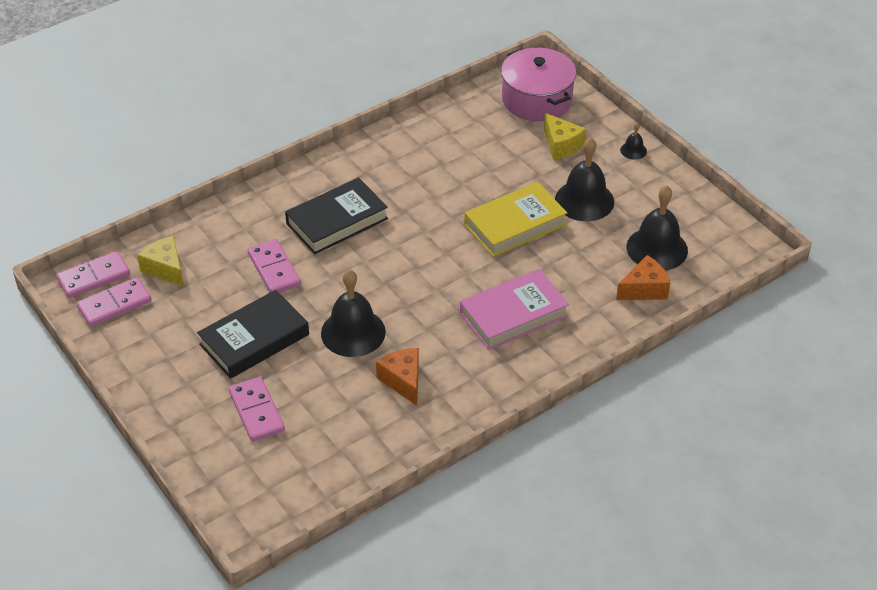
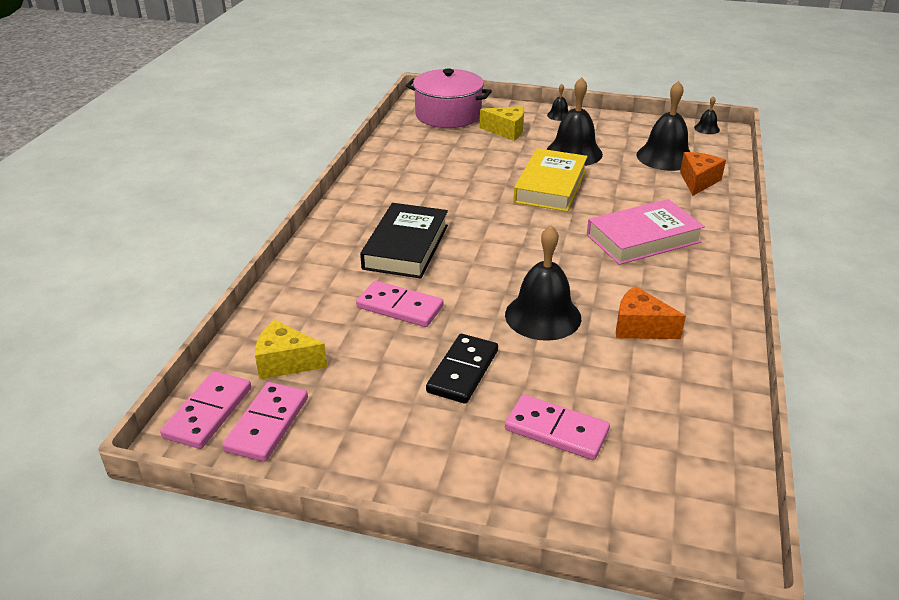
camera: 40 degrees left, 10 degrees down
black book [197,290,309,379] -> black domino [426,334,498,404]
pink book [460,269,569,350] -> pink book turned 45 degrees clockwise [587,199,705,265]
none -> black bell [694,96,720,134]

